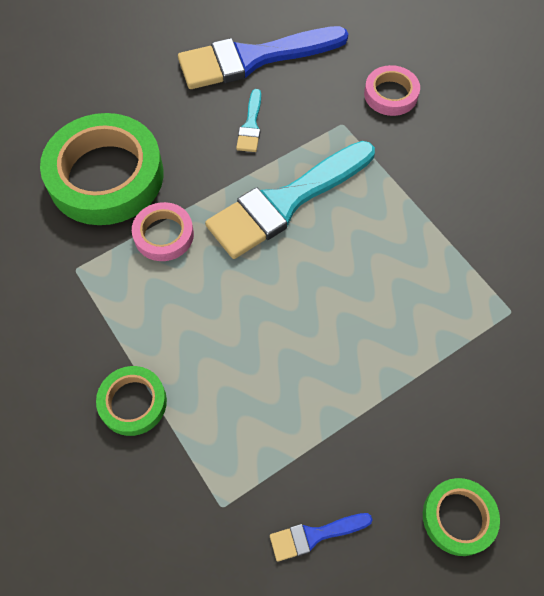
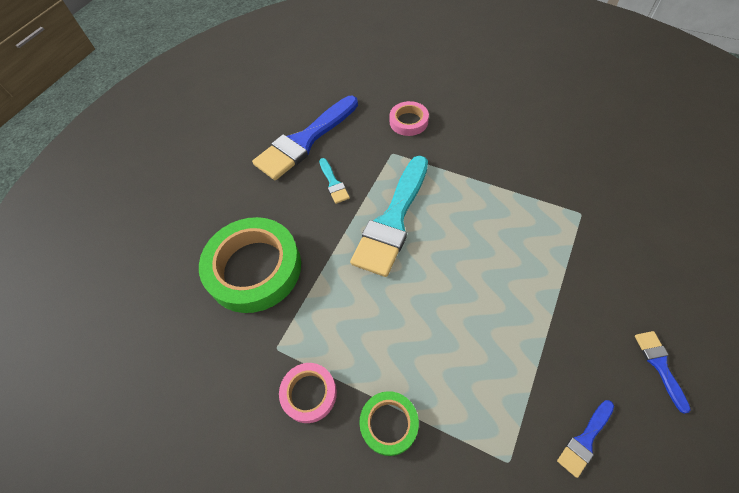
camera: 25 degrees left, 5 degrees down
pink tape [132,202,194,261] -> pink tape moved to [279,363,337,423]
green tape [423,478,500,556] -> blue brush [635,331,691,414]

